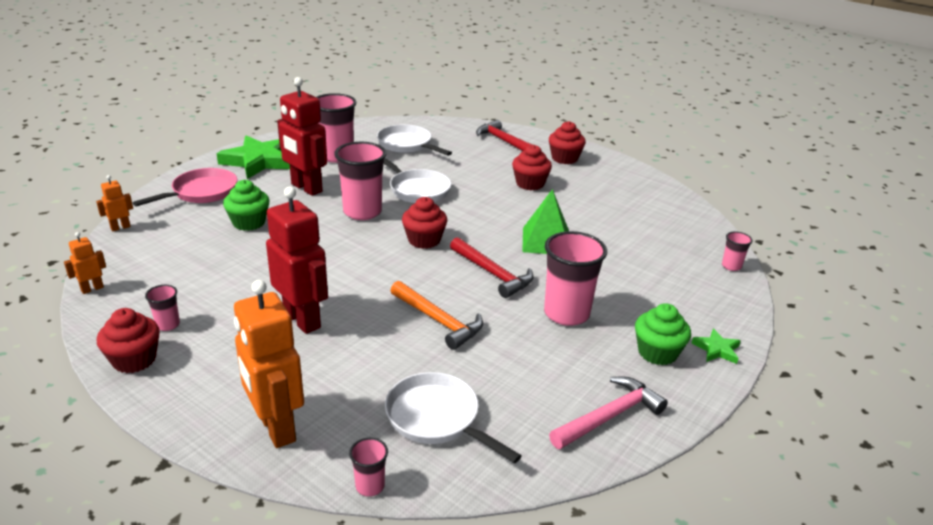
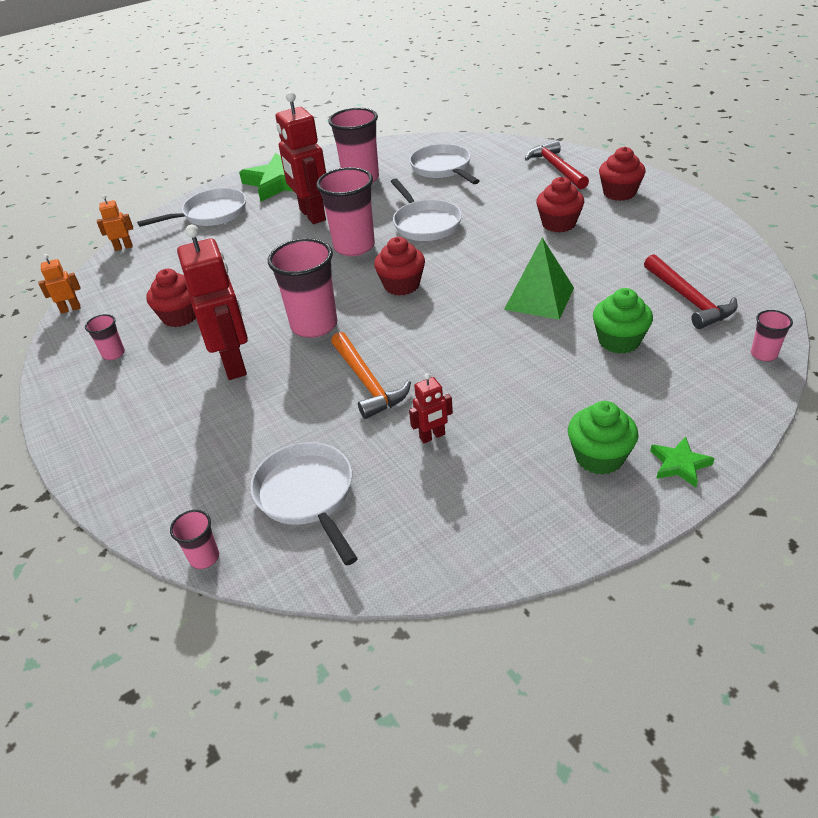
camera: 25 degrees right, 10 degrees up
red cupcake [97,308,160,373] -> red cupcake moved to [146,269,196,327]
pink pan [133,168,237,207] -> white pan [137,188,246,227]
green cupcake [223,180,270,231] -> green cupcake moved to [593,288,653,354]
orange robot [234,280,304,448] -> none
red hammer [450,237,534,298] -> red hammer moved to [644,254,738,329]
pink cup [544,231,607,326] -> pink cup moved to [268,238,337,338]
pink hammer [549,377,668,449] -> none
none -> red robot [409,373,453,443]

